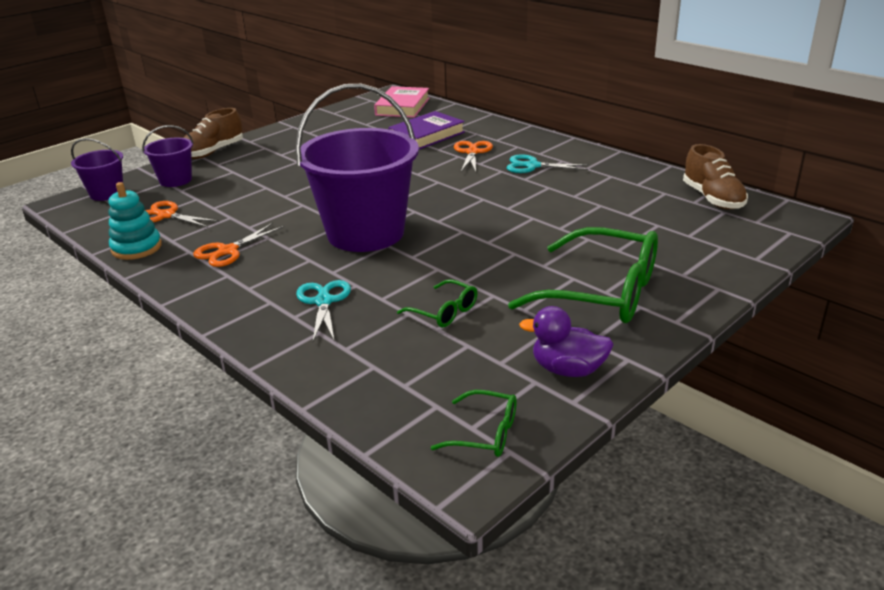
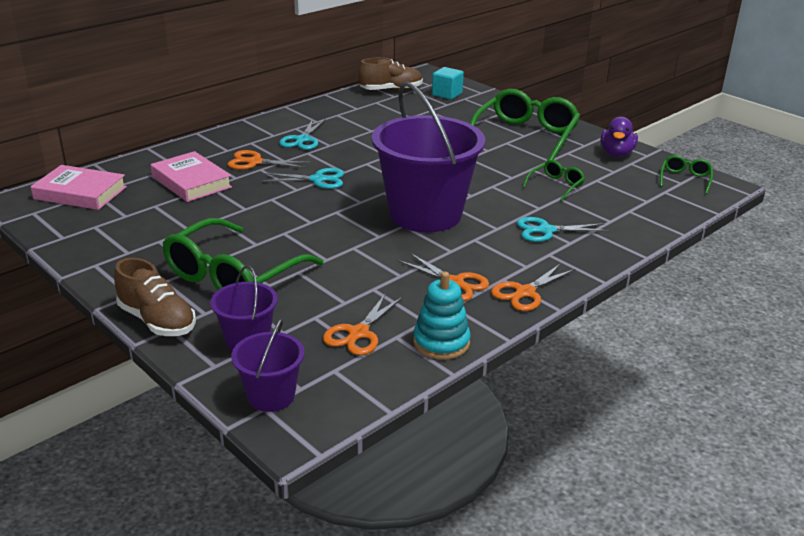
camera: 90 degrees left, 0 degrees up
purple book [388,111,465,149] -> pink book [151,151,232,202]
none -> green glasses [162,218,324,290]
none -> turquoise scissors [261,168,344,189]
none -> turquoise cube [432,67,464,100]
none -> orange scissors [491,263,576,311]

